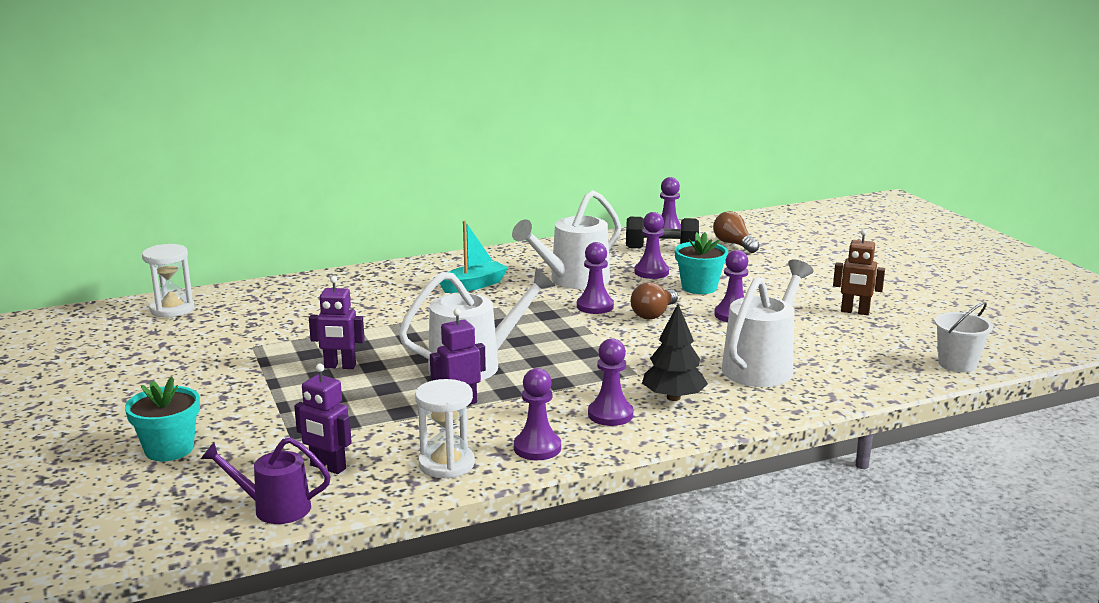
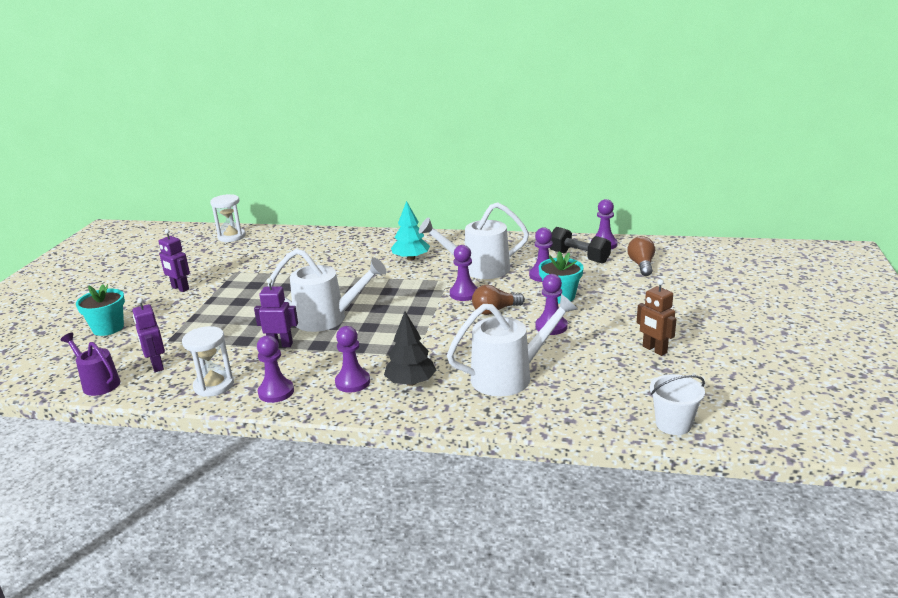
camera: 35 degrees right, 5 degrees up
purple robot [309,276,365,369] -> purple robot moved to [159,229,190,292]
turquoise boat [440,221,508,293] -> turquoise tree [391,201,430,261]

